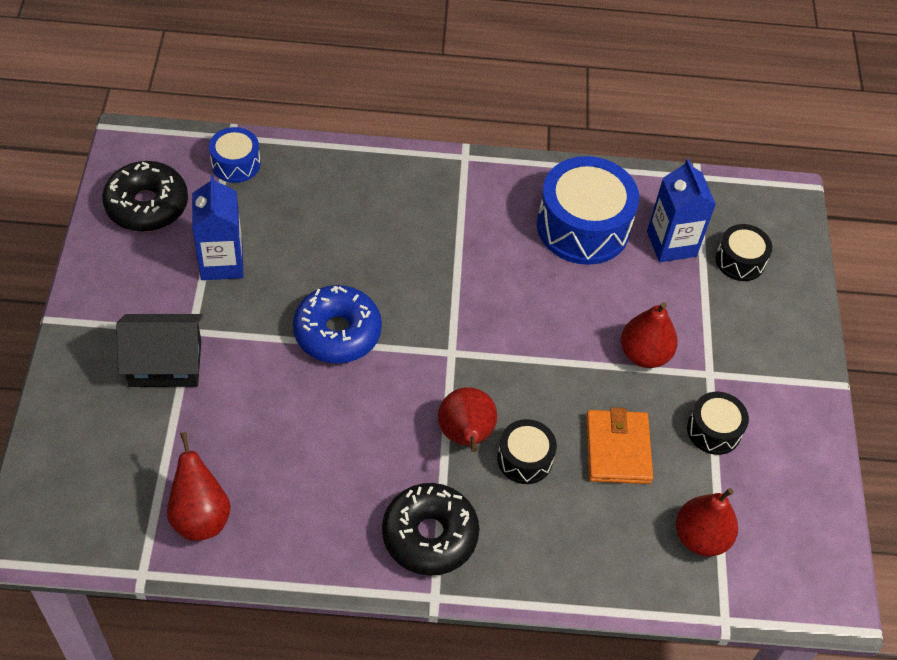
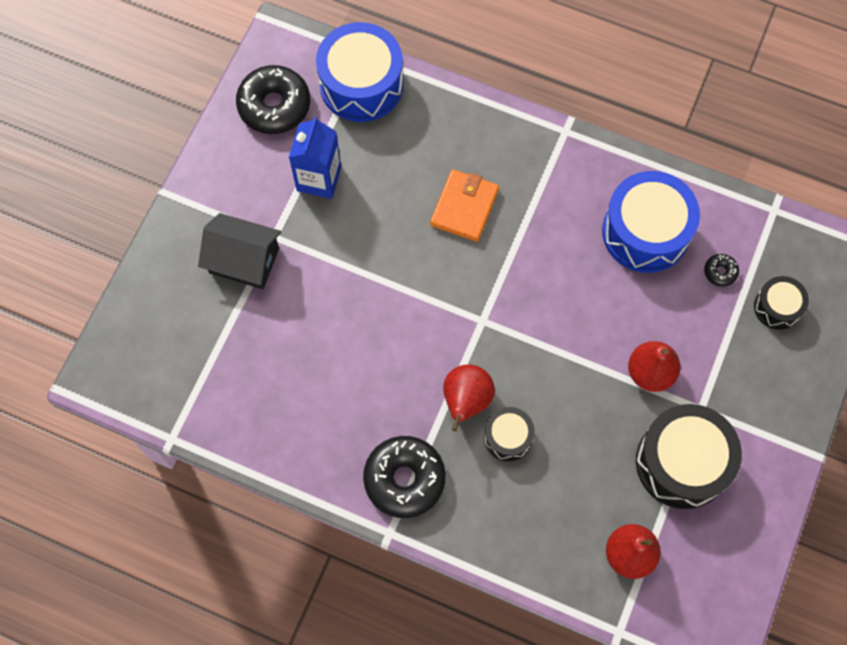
camera: 25 degrees right, 15 degrees up
red pear [167,432,231,541] -> none
blue drum [209,127,260,183] -> blue drum [316,22,403,122], size x1.90
blue donut [293,285,382,364] -> none
orange wallet [586,407,653,484] -> orange wallet moved to [430,169,499,242]
blue carton [647,159,716,262] -> black donut [704,254,739,287]
black drum [687,392,749,455] -> black drum [636,404,742,509], size x1.90

